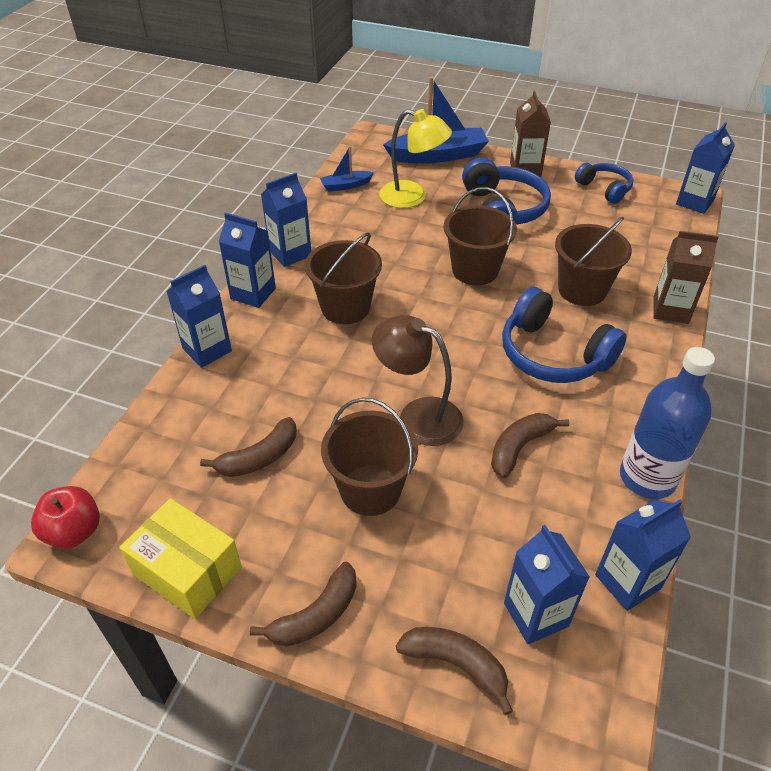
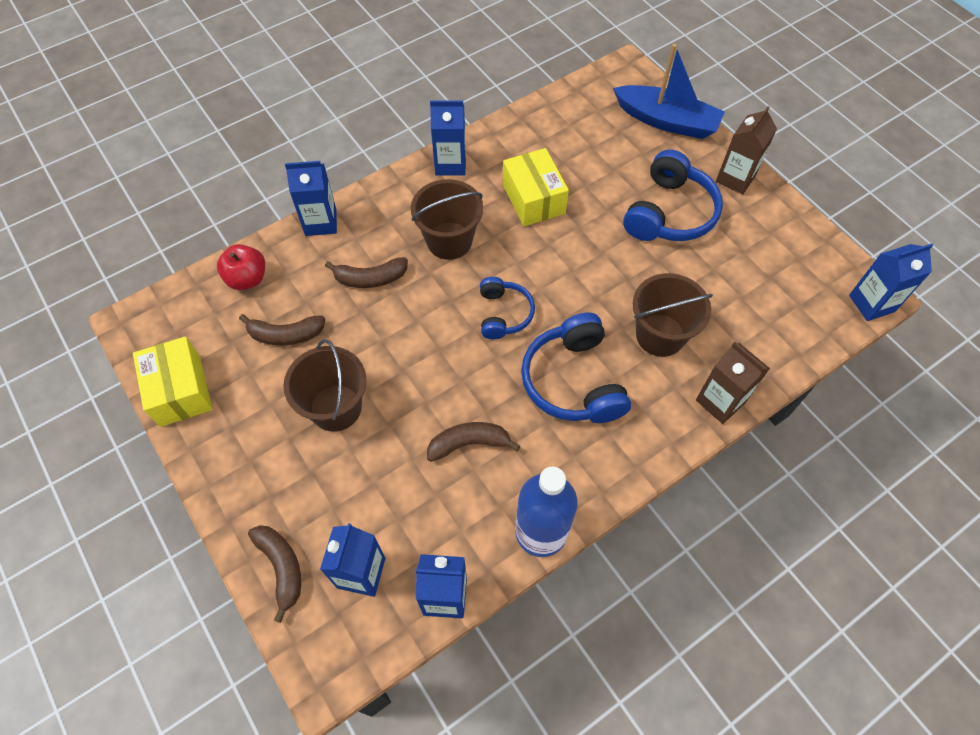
camera: 35 degrees right, 15 degrees up
red apple [31,486,100,549] -> red apple moved to [217,244,265,290]
blue carton [219,212,276,308] -> none
brown banana [250,562,357,647] -> brown banana moved to [325,257,408,288]
blue boat [320,146,374,192] -> none
brown lamp [372,315,463,446] -> none
yellow lamp [379,109,452,208] -> none
brown bucket [444,187,517,285] -> none
blue headphones [575,163,633,204] -> blue headphones moved to [480,277,535,340]
none -> yellow box [503,148,569,226]

